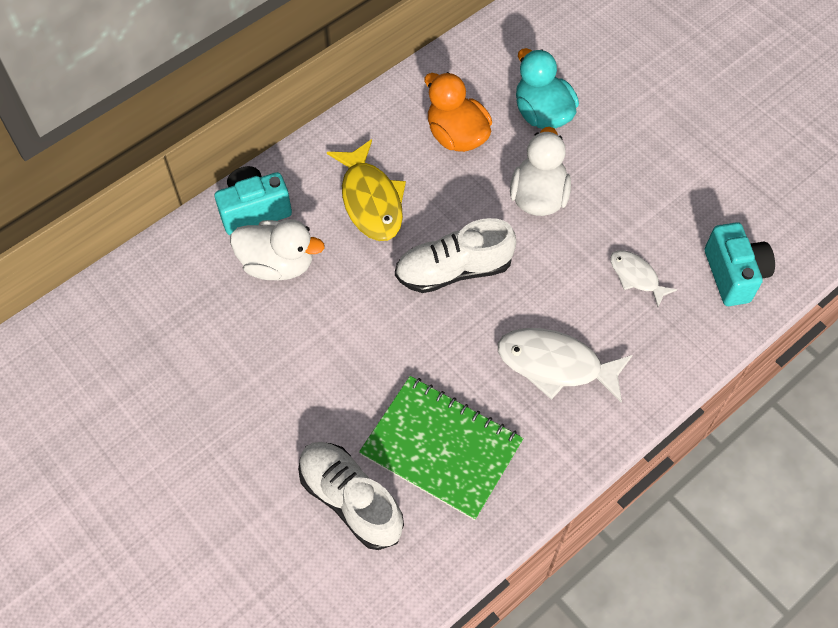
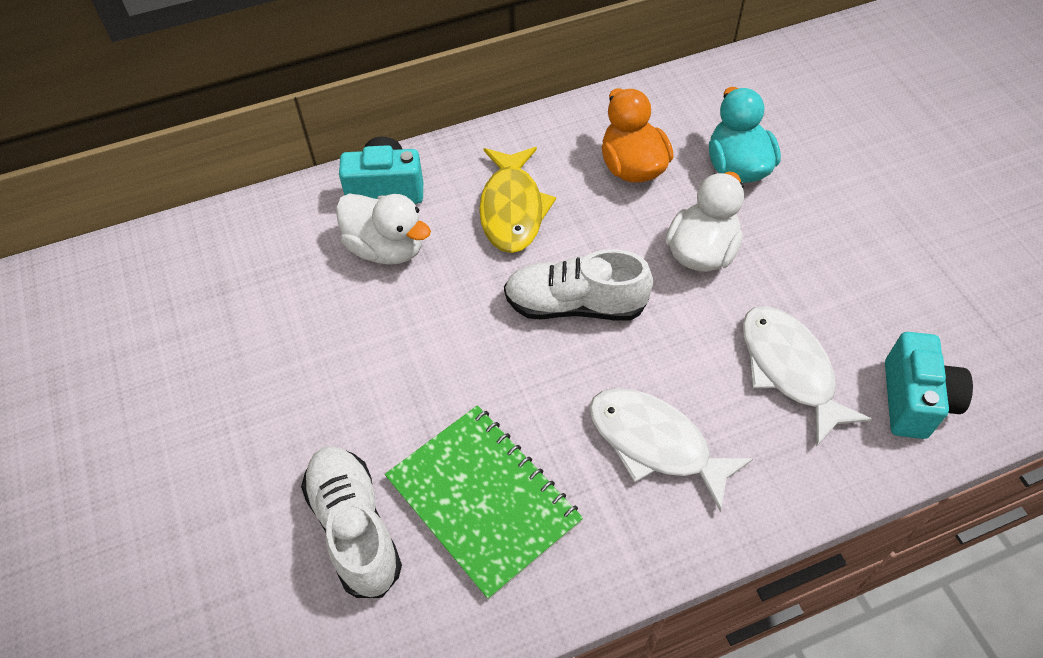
camera: 20 degrees right, 5 degrees down
white fish [610,250,677,307] -> white fish [743,306,872,447], size x1.74

